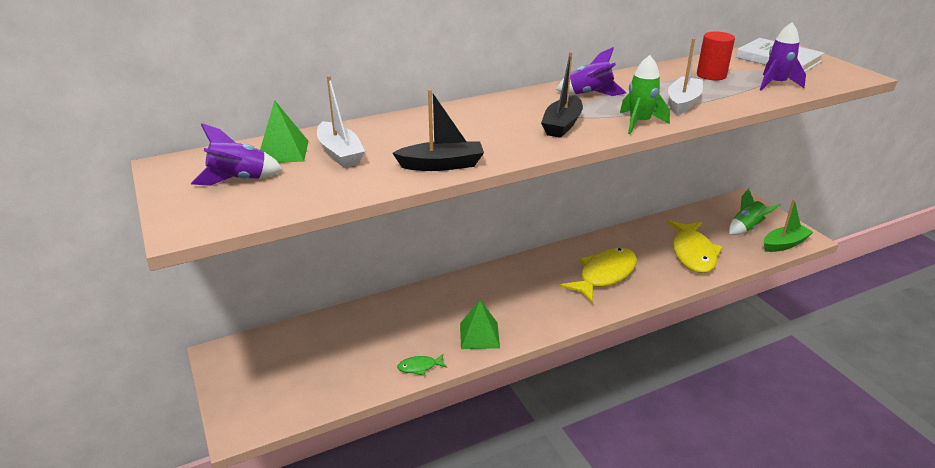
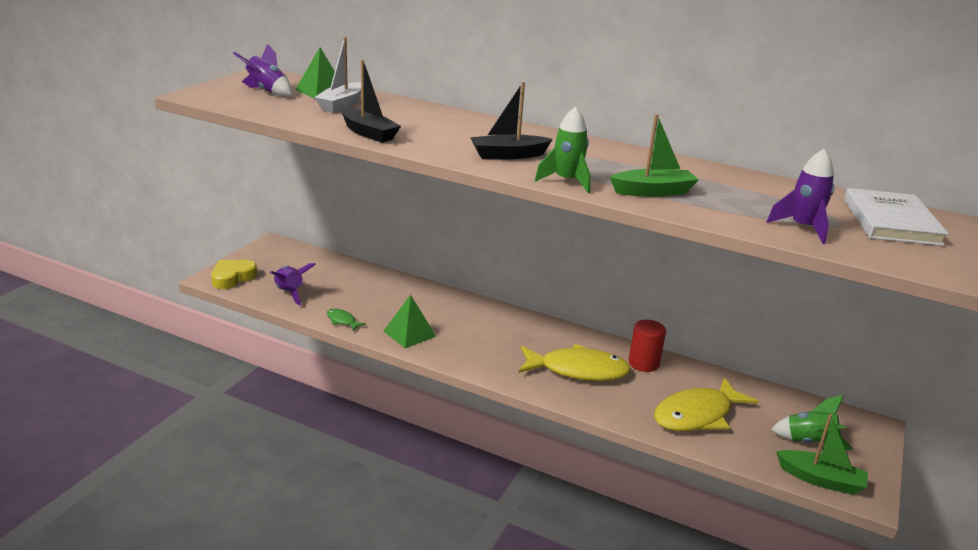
camera: 50 degrees right, 5 degrees down
purple rocket [556,47,626,96] -> purple rocket moved to [270,263,316,306]
white boat [668,38,703,115] -> green boat [610,114,699,197]
red cylinder [697,32,735,80] -> red cylinder moved to [629,320,666,372]
none -> yellow heart [211,260,257,289]

